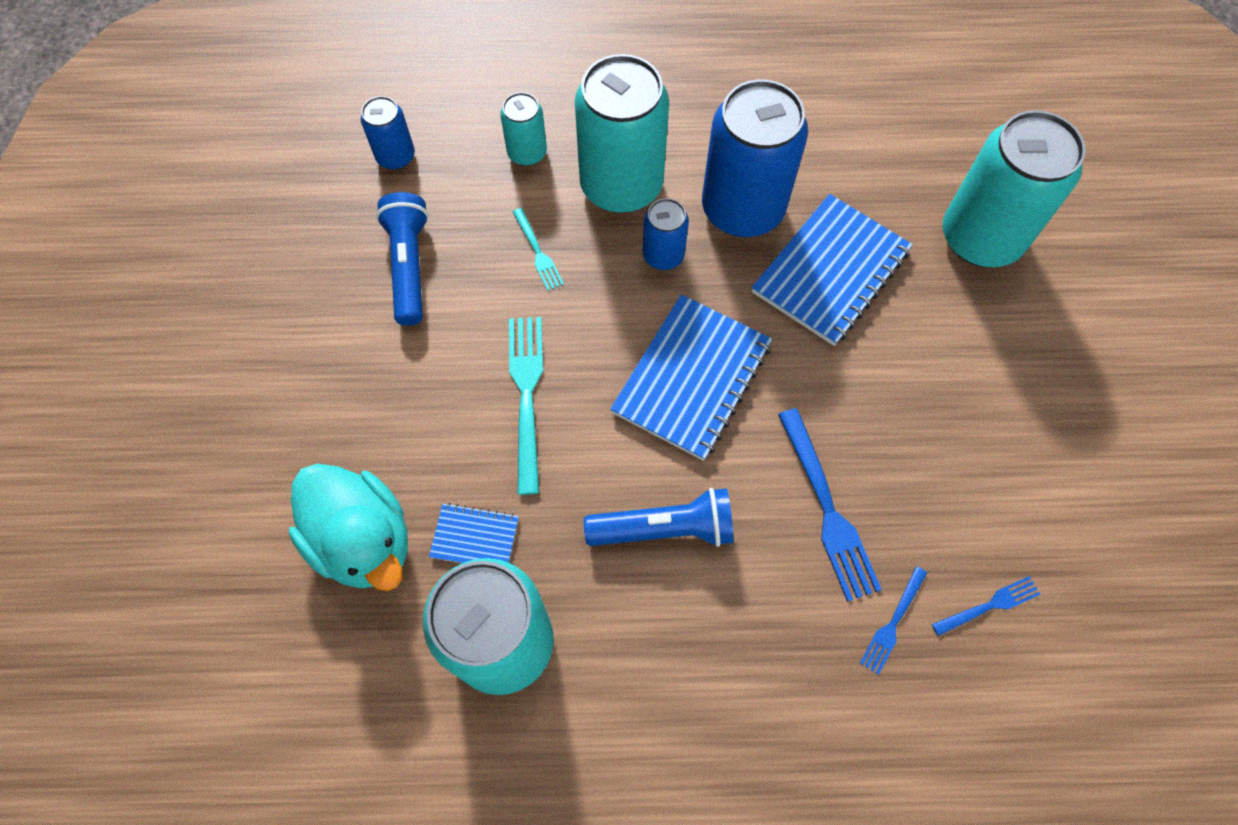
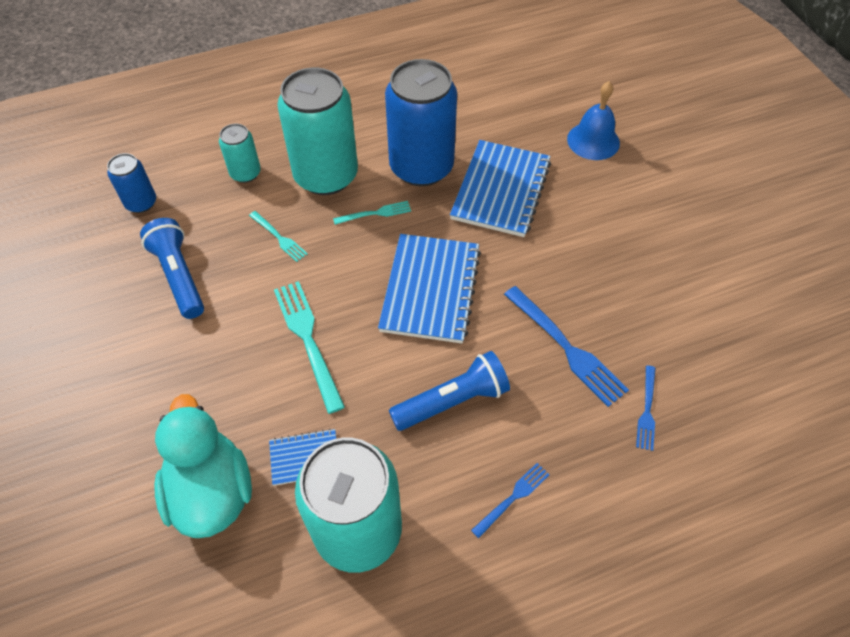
camera: 20 degrees left, 10 degrees down
turquoise duck [289,464,408,591] -> turquoise duck turned 135 degrees counterclockwise [154,394,252,538]
blue can [643,198,689,270] -> turquoise fork [333,201,411,225]
blue fork [932,576,1041,636] -> blue fork moved to [471,463,550,538]
turquoise can [943,110,1086,267] -> blue bell [567,81,620,160]

